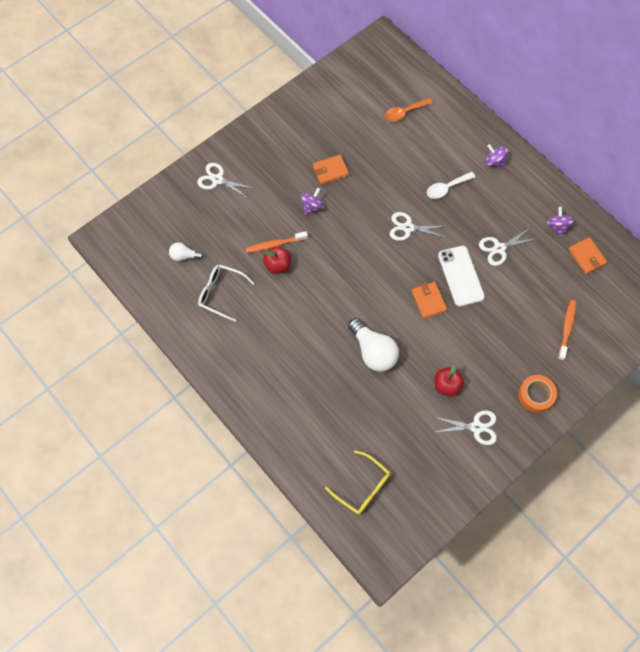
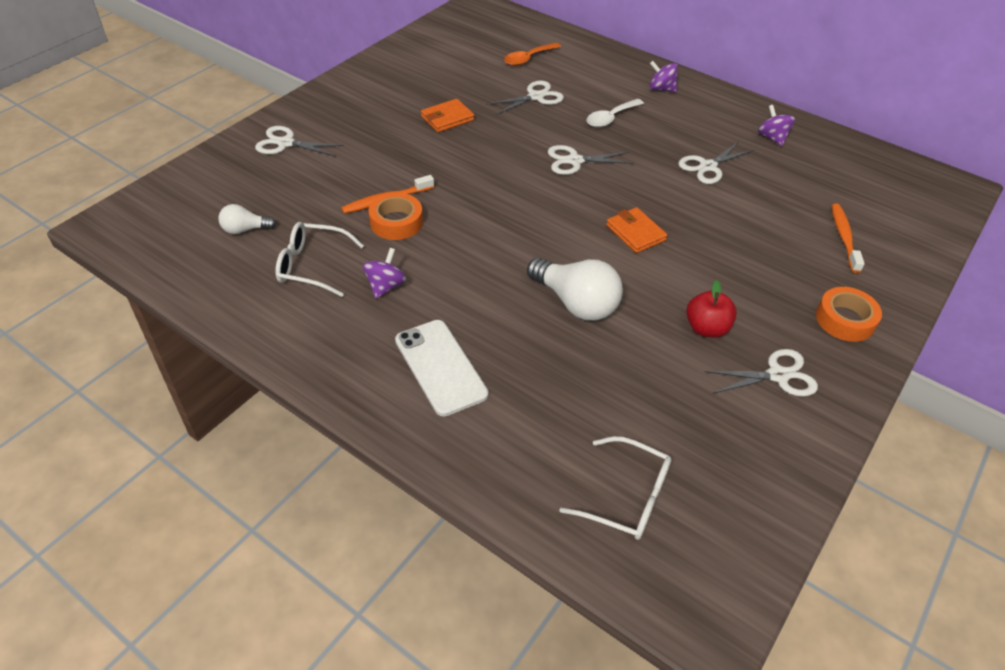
camera: 15 degrees left, 20 degrees down
red apple [263,246,291,274] -> orange tape [369,193,423,240]
purple spinning top [301,188,324,215] -> purple spinning top moved to [363,248,406,299]
yellow glasses [325,450,390,514] -> white glasses [559,436,672,540]
white phone [438,246,485,307] -> white phone moved to [395,320,489,417]
orange wallet [568,237,607,274] -> none
none -> white scissors [486,80,564,115]

